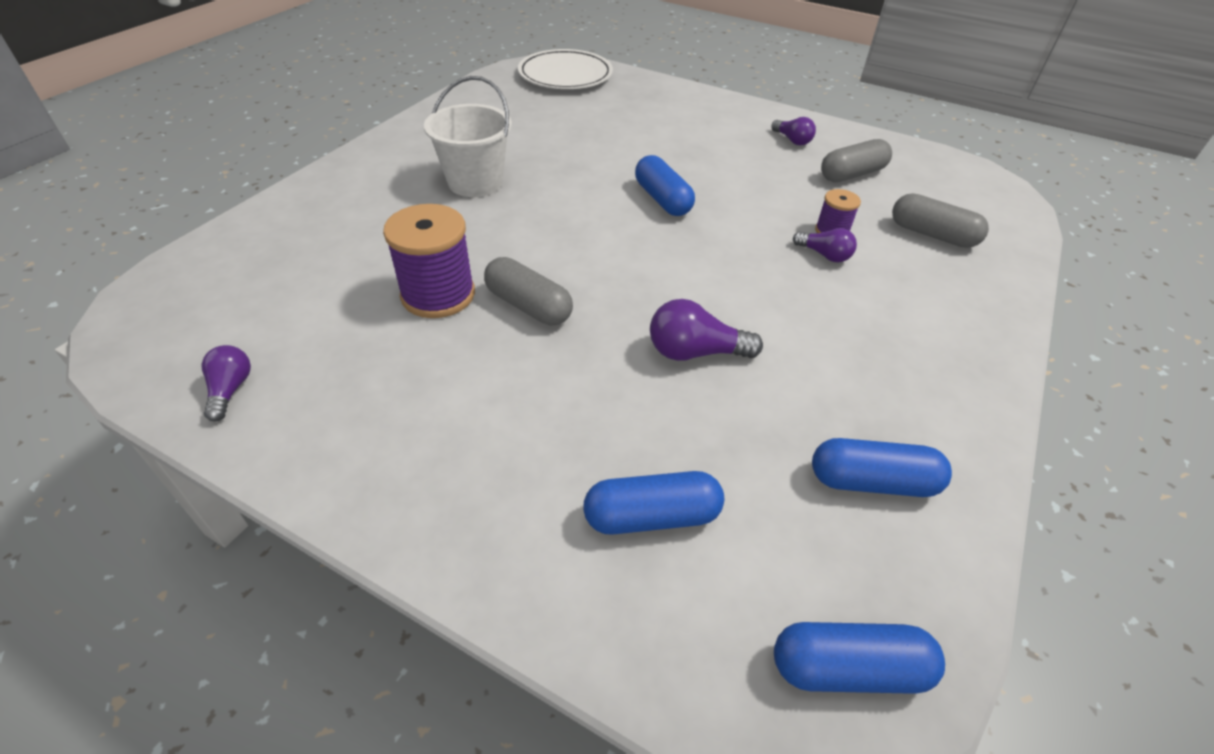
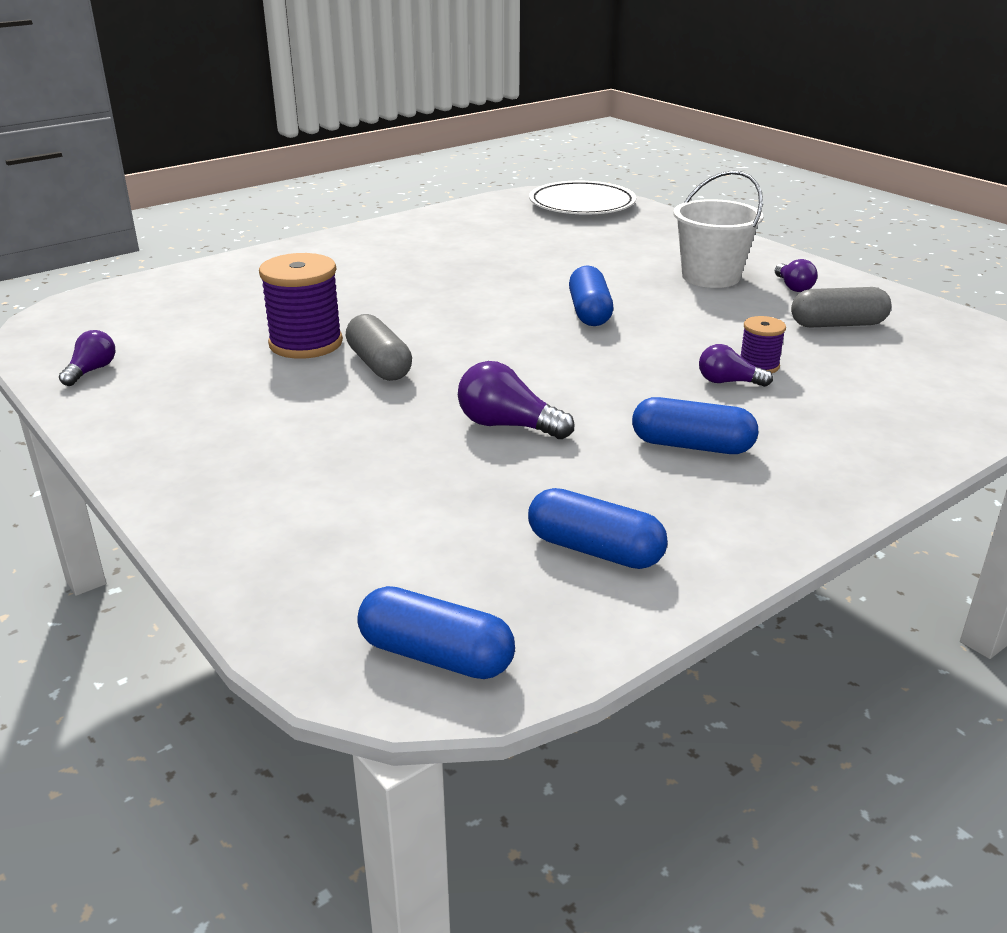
camera: 25 degrees right, 15 degrees down
white bucket [424,76,512,197] -> white bucket moved to [673,170,763,288]
blue capsule [583,471,724,535] -> blue capsule moved to [632,397,758,454]
purple light bulb [793,228,857,262] -> purple light bulb turned 135 degrees clockwise [699,344,773,387]
grey capsule [892,193,989,248] -> none

